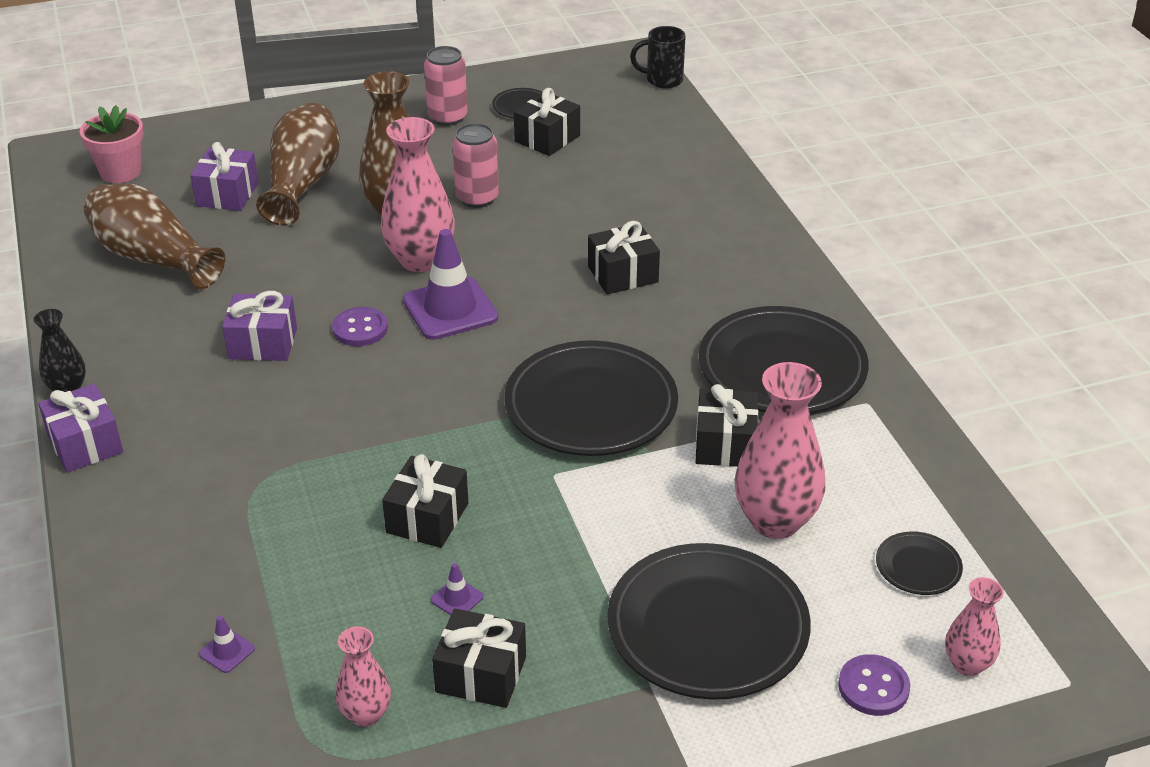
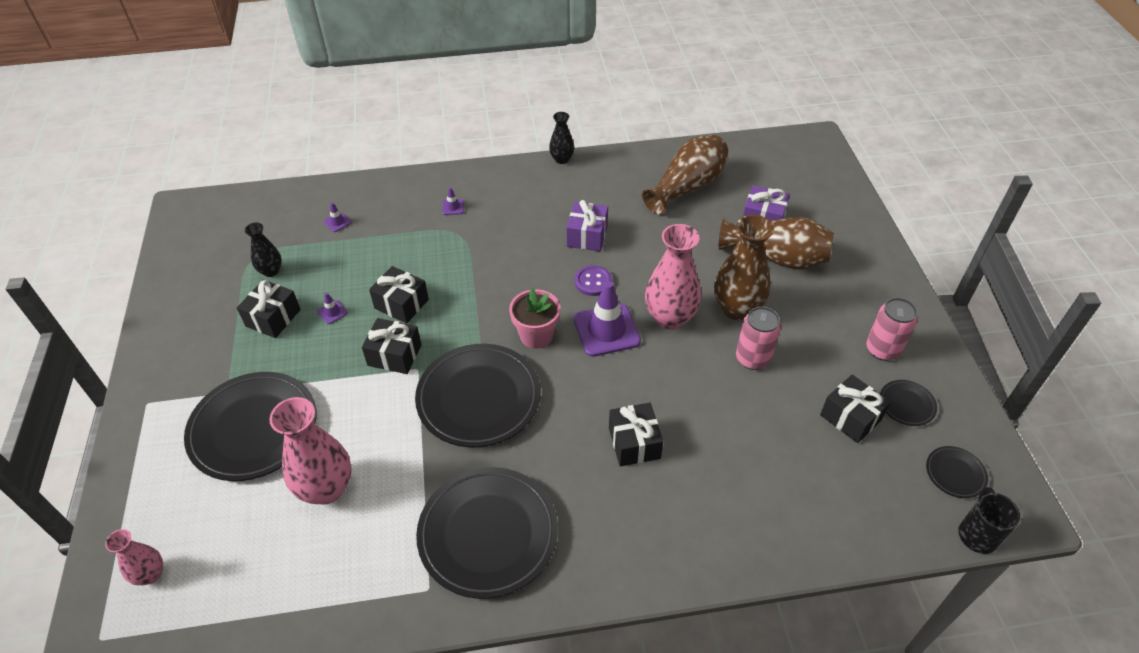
camera: 100 degrees right, 10 degrees up
purple gift [38,384,123,473] -> none
pink flower pot [80,105,144,183] -> pink flower pot moved to [509,288,560,349]
pink vase [335,626,391,727] -> black vase [245,223,282,277]
black gift [695,384,759,467] -> black gift moved to [362,318,422,374]
purple button [838,654,910,716] -> none
black plate [876,531,963,595] -> black plate moved to [926,446,988,498]
none -> purple traffic cone [442,187,464,215]

